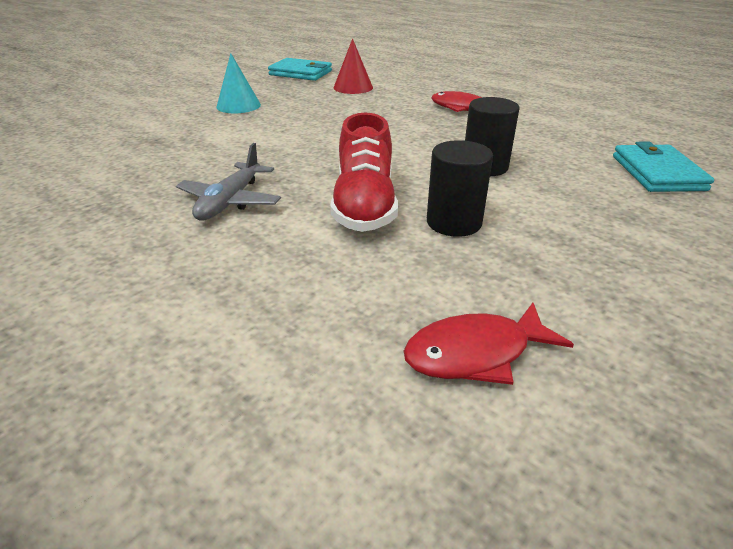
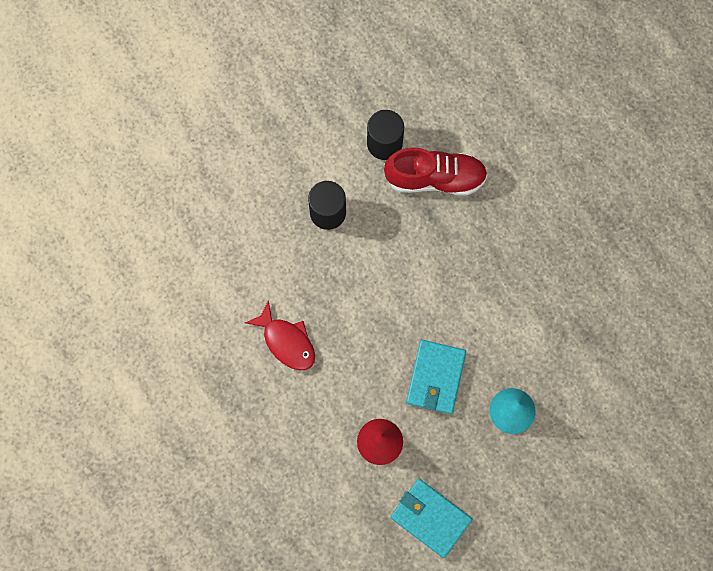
camera: 165 degrees left, 40 degrees up
grey plane [176,143,281,221] -> none
red shoe [330,113,398,232] -> red shoe turned 75 degrees clockwise [384,147,488,196]
red fish [404,303,574,385] -> none
turquoise wallet [613,142,714,192] -> turquoise wallet moved to [406,340,466,414]

